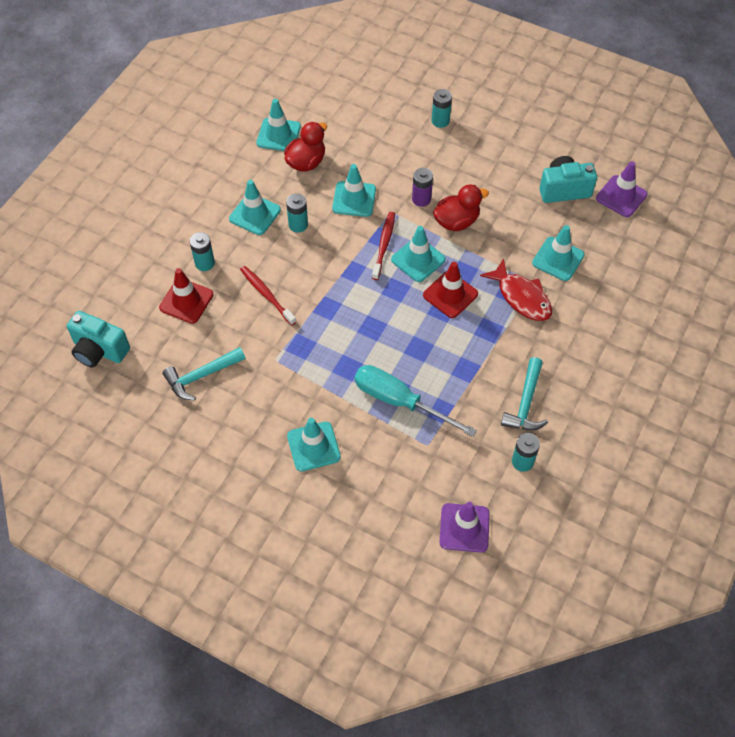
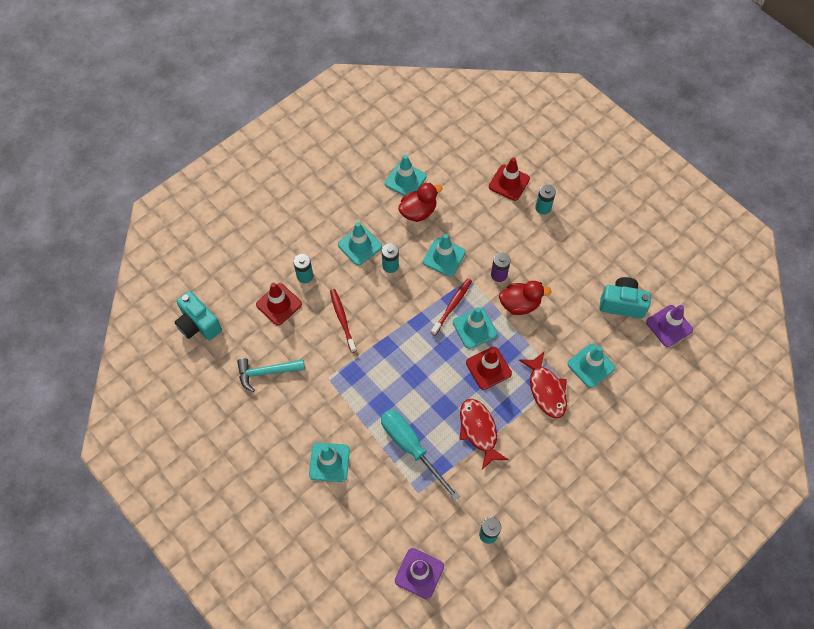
camera: 20 degrees right, 5 degrees up
turquoise hammer [501,357,548,431] -> none
none -> red fish [459,399,509,469]
none -> red traffic cone [489,157,530,201]

